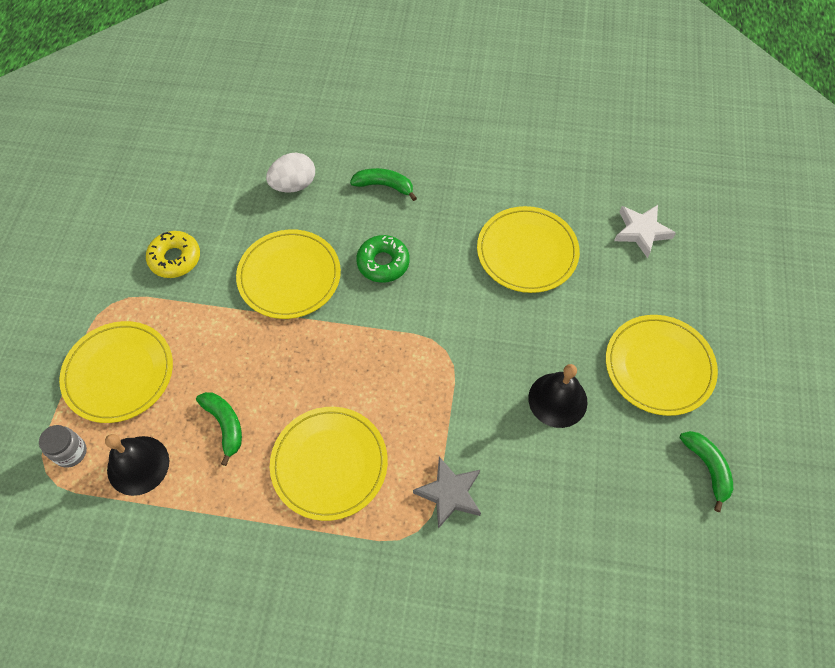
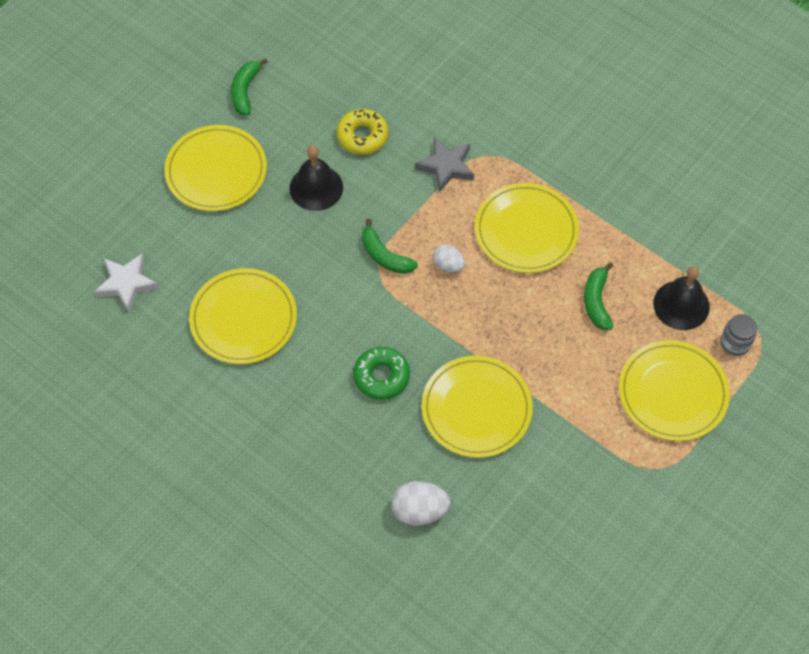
camera: 150 degrees left, 0 degrees up
yellow donut [146,231,200,278] -> yellow donut moved to [337,109,389,155]
green banana [350,168,417,201] -> green banana moved to [362,219,418,274]
none -> white egg [433,245,465,273]

